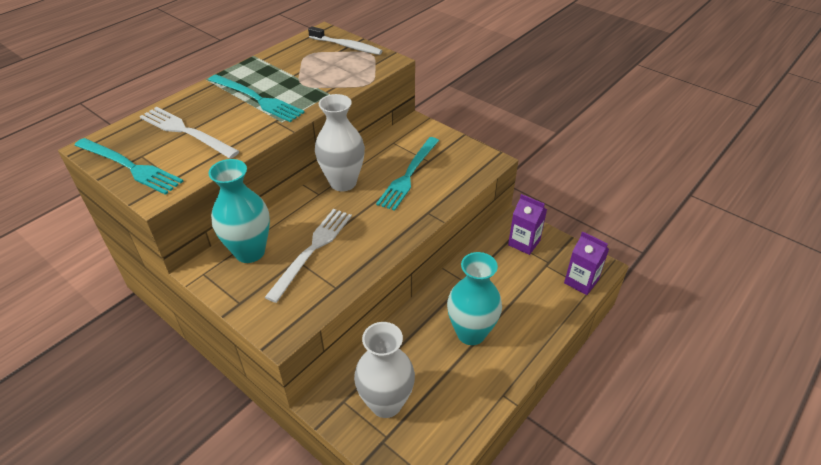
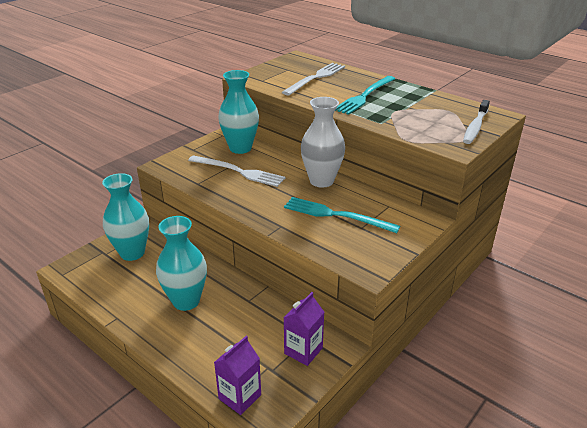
camera: 90 degrees right, 10 degrees down
turquoise fork [74,138,183,195] -> none
white vase [354,322,415,418] -> turquoise vase [102,173,149,261]

